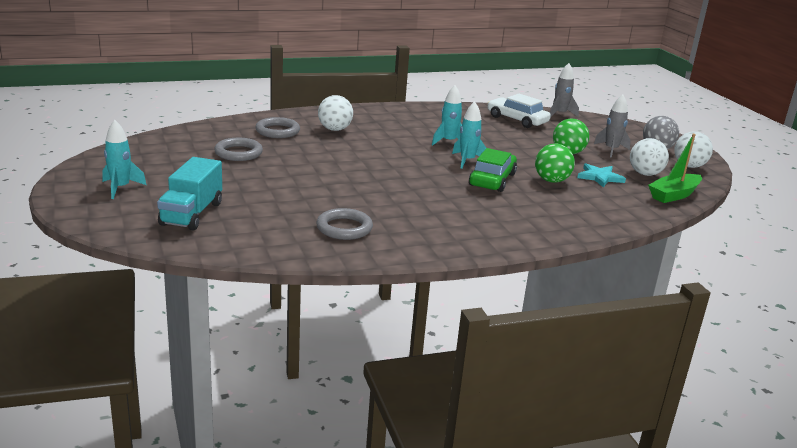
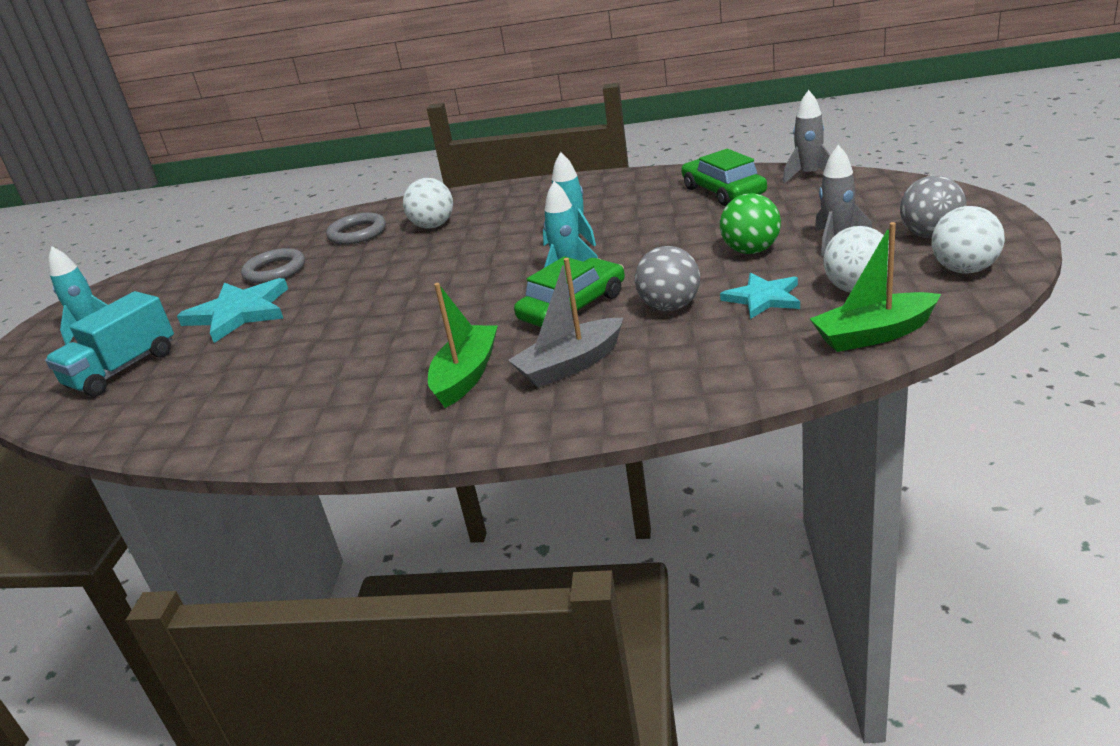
camera: 30 degrees right, 5 degrees up
grey ring [316,208,373,240] -> none
white car [488,94,551,128] -> green car [681,149,767,206]
green ball [535,144,575,183] -> grey ball [635,246,700,311]
none -> turquoise star [177,278,288,343]
none -> green boat [428,283,498,408]
none -> grey boat [508,258,624,388]

